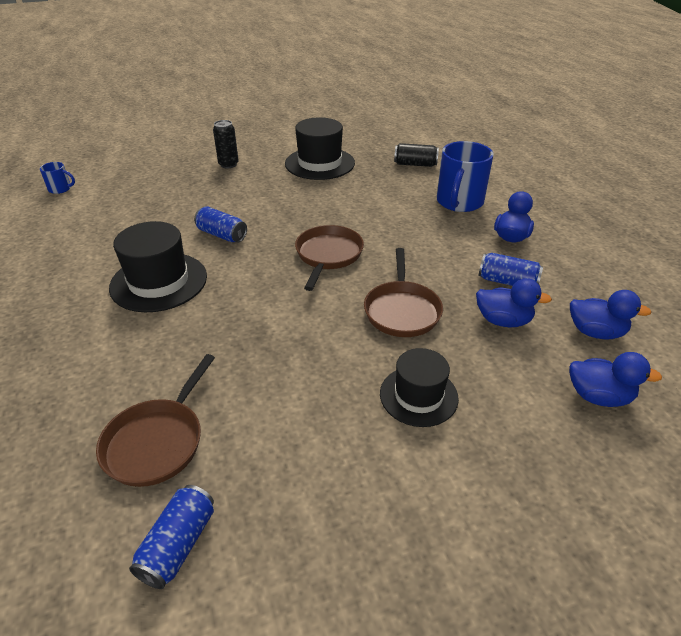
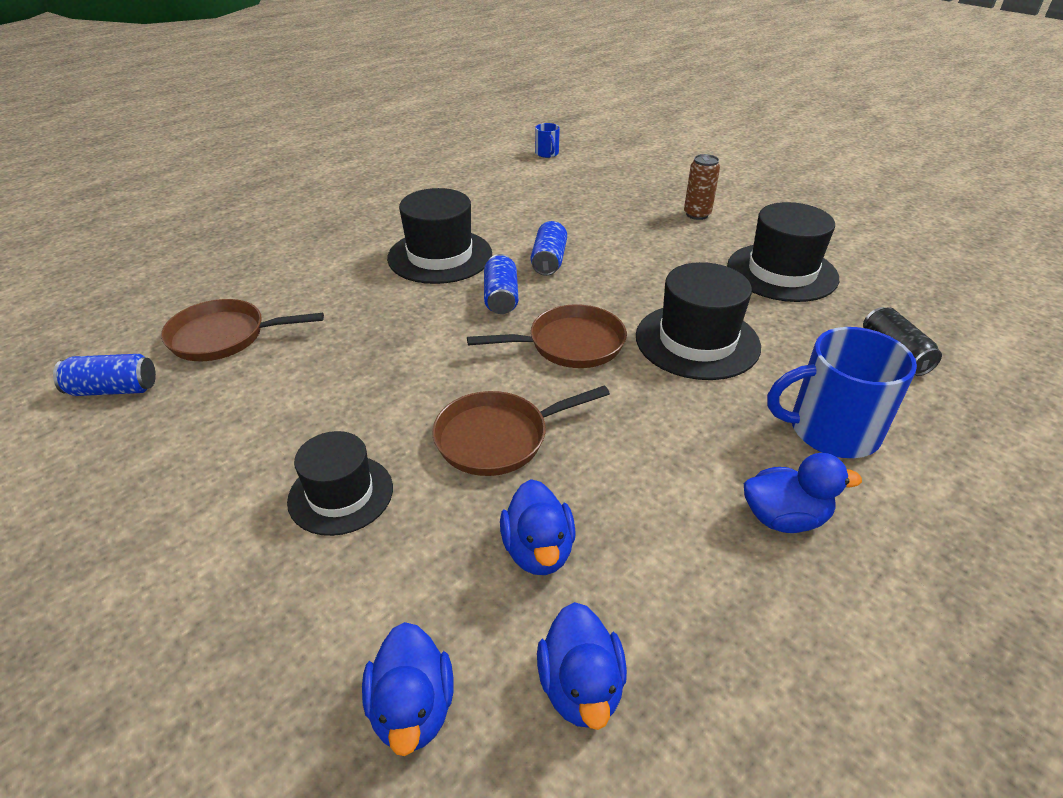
camera: 65 degrees right, 0 degrees up
black can [213,120,239,168] -> brown can [684,154,720,220]
blue can [479,253,543,286] -> blue can moved to [484,254,519,314]
none -> black hat [636,262,761,380]

